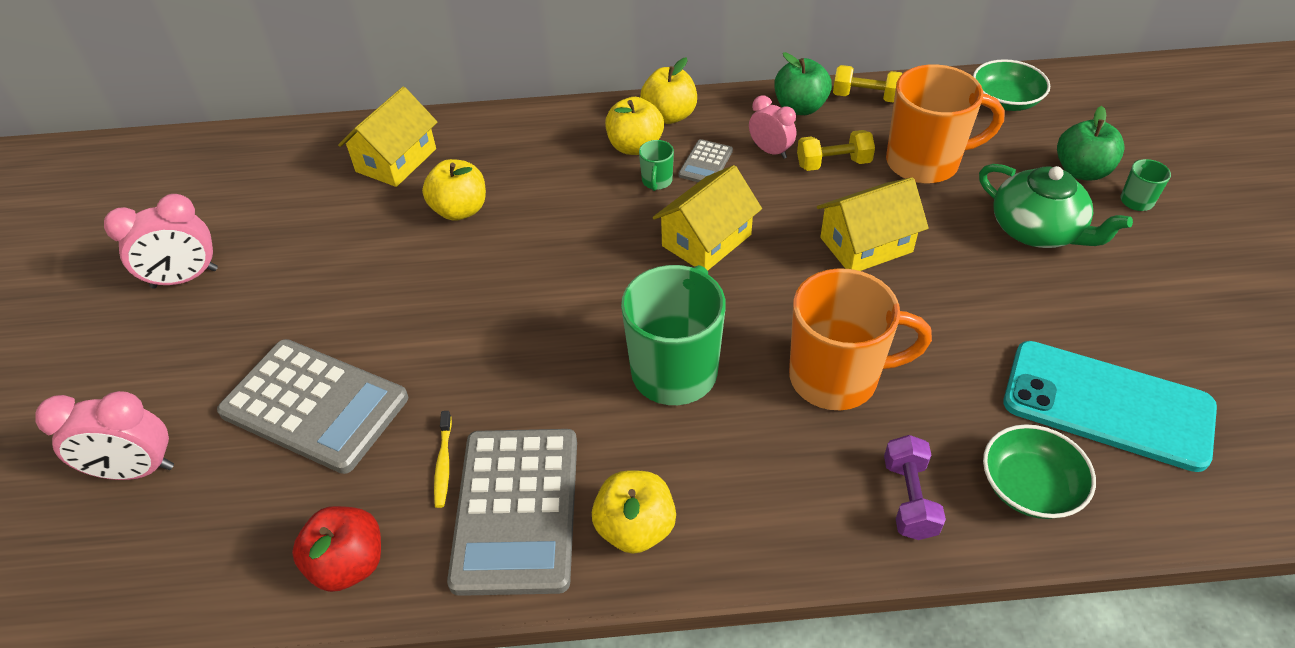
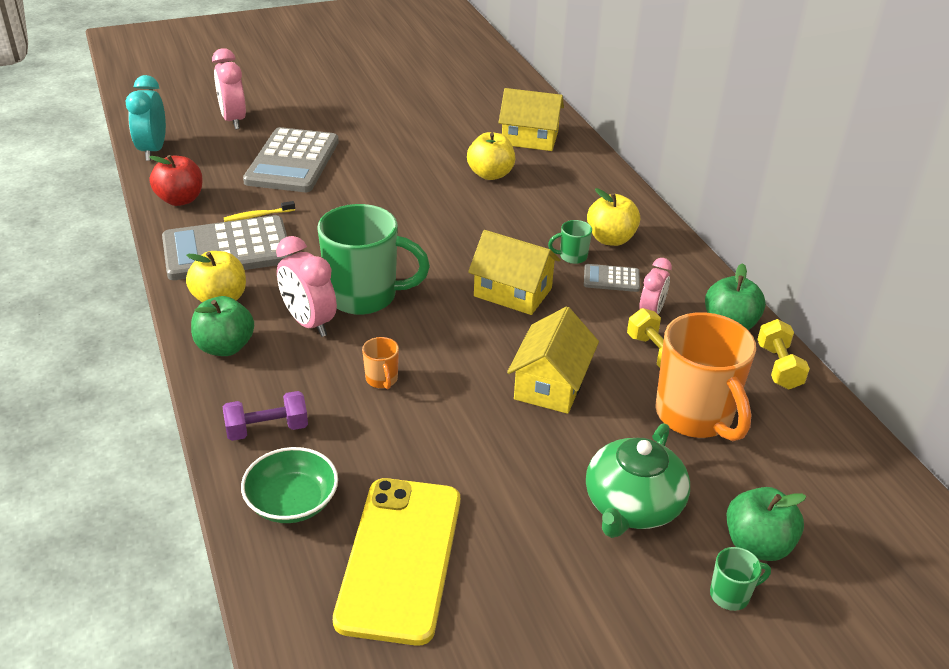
camera: 70 degrees right, 10 degrees down
pink clock [104,194,218,289] -> pink clock moved to [276,236,337,337]
yellow apple [640,57,697,124] -> none
orange mug [789,268,932,410] -> orange mug [362,337,399,389], size x0.43
yellow house [817,177,929,271] -> yellow house turned 60 degrees clockwise [507,306,599,414]
green bowl [973,59,1050,111] -> none
turquoise phone [1003,341,1217,472] -> yellow phone [333,478,460,646]
none -> turquoise clock [126,75,166,161]
none -> green apple [191,296,254,356]

